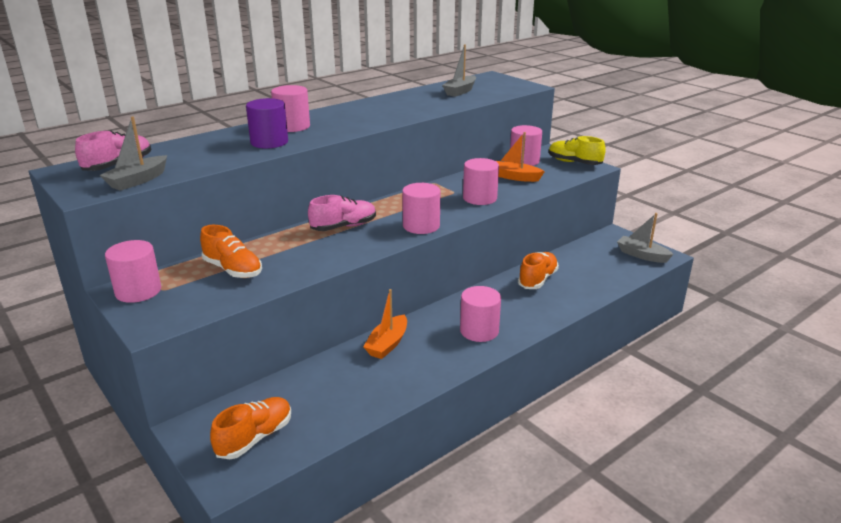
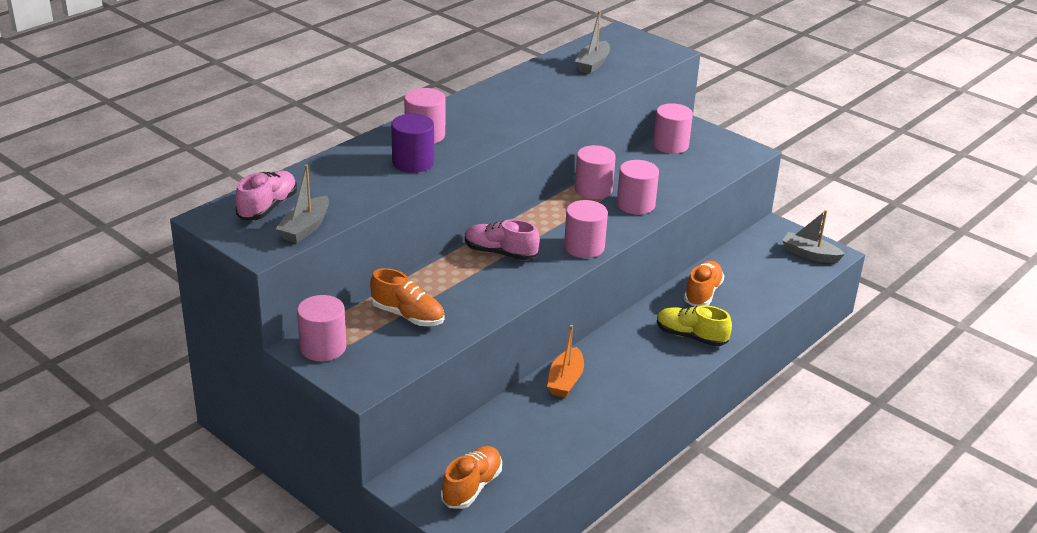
camera: 10 degrees left, 5 degrees up
pink shoe [308,195,376,231] -> pink shoe turned 120 degrees counterclockwise [465,219,540,260]
pink cylinder [460,286,501,342] -> pink cylinder moved to [575,145,616,199]
orange boat [496,132,545,182] -> none
yellow shoe [549,136,606,165] -> yellow shoe moved to [657,305,732,346]

